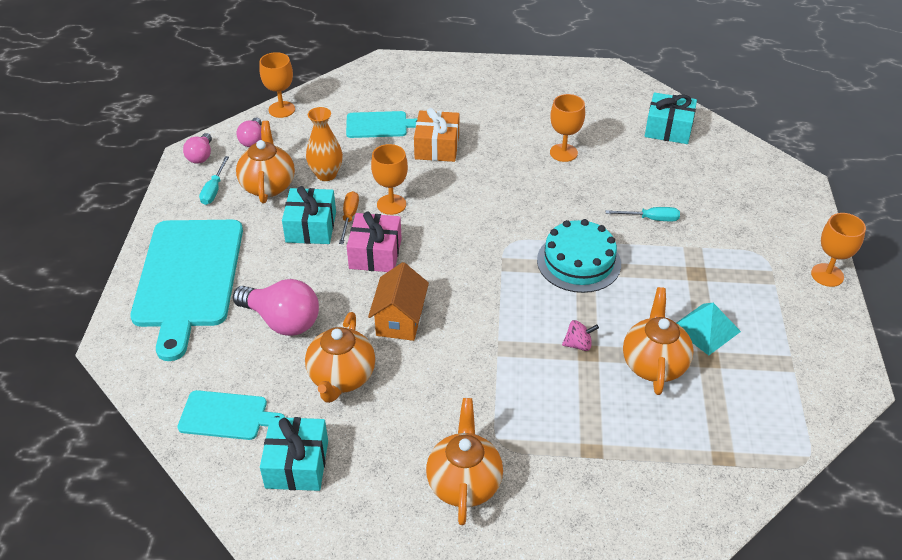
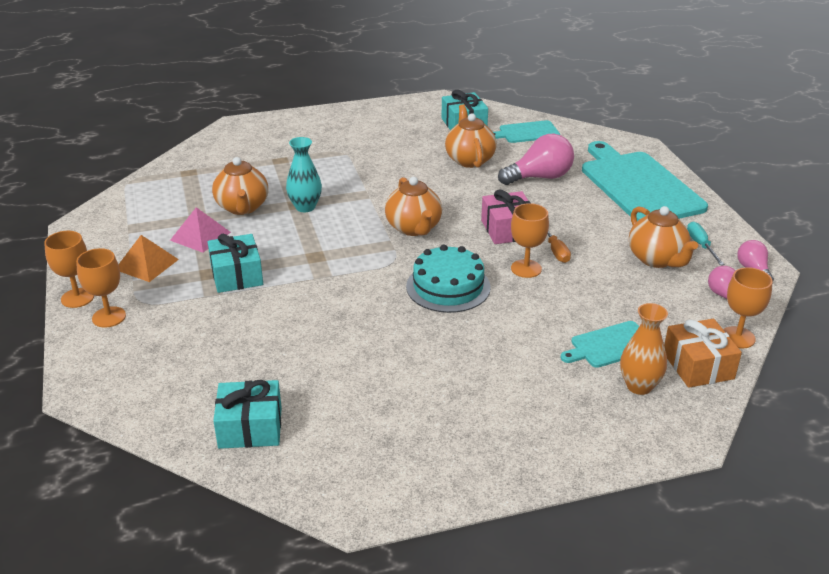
camera: 160 degrees right, 10 degrees down
pink light bulb [233,279,319,336] -> pink light bulb turned 150 degrees clockwise [498,134,574,185]
turquoise gift [282,186,336,244] -> turquoise gift moved to [207,234,263,293]
orange vase [306,107,343,181] -> orange vase moved to [620,303,668,395]
orange house [368,262,429,341] -> none
orange gift [414,108,459,162] -> orange gift moved to [664,318,742,388]
orange teapot [426,398,503,525] -> orange teapot moved to [385,177,442,236]
turquoise cake [537,219,621,293] -> turquoise cake moved to [406,244,491,313]
orange goblet [550,94,585,162] -> orange goblet moved to [76,248,126,328]
pink spinning top [562,320,599,351] -> turquoise vase [286,137,322,212]
turquoise screwdriver [606,207,680,221] -> none
turquoise pyramid [676,303,741,355] -> pink pyramid [170,207,231,253]
none -> orange pyramid [118,235,179,282]

